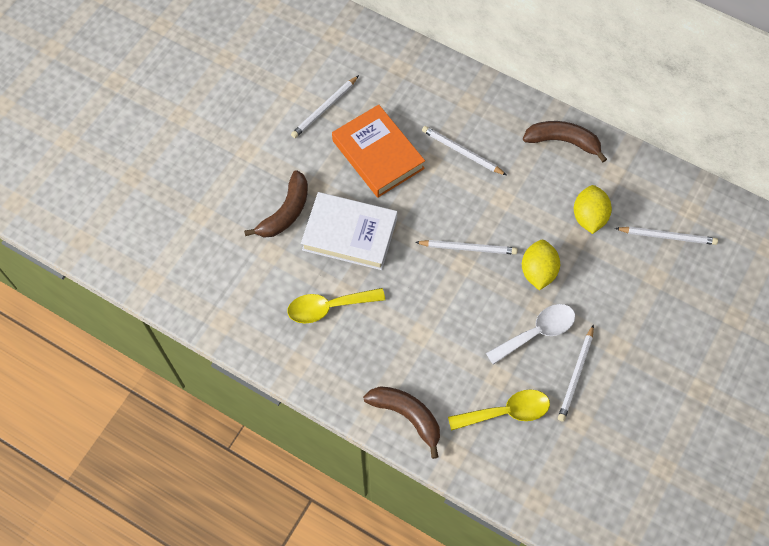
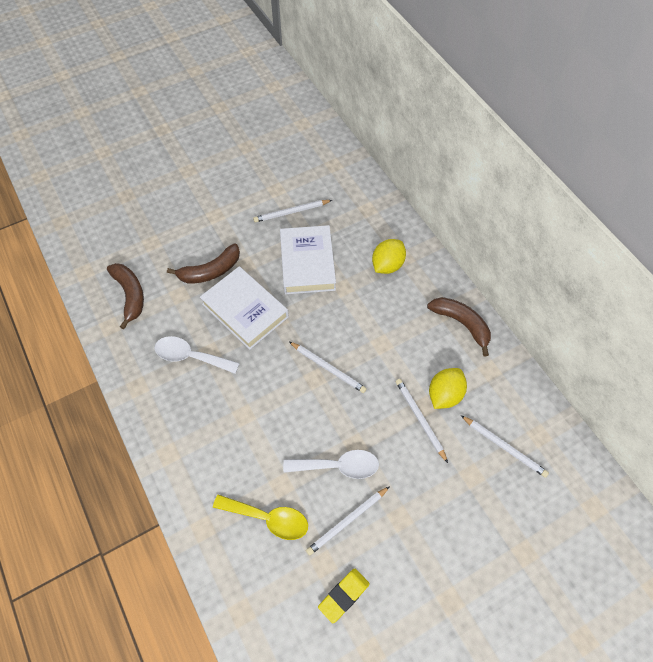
camera: 30 degrees right, 5 degrees down
yellow spoon [288,288,385,323] -> white spoon [154,336,240,374]
orange book [332,105,425,198] -> white book [280,225,336,294]
brown banana [363,386,440,459] -> brown banana moved to [107,263,144,329]
white pencil [422,126,506,175] -> white pencil moved to [396,379,448,463]
yellow lemon [522,240,560,290] -> yellow lemon moved to [372,239,406,274]
none -> yellow eraser [318,569,370,623]

